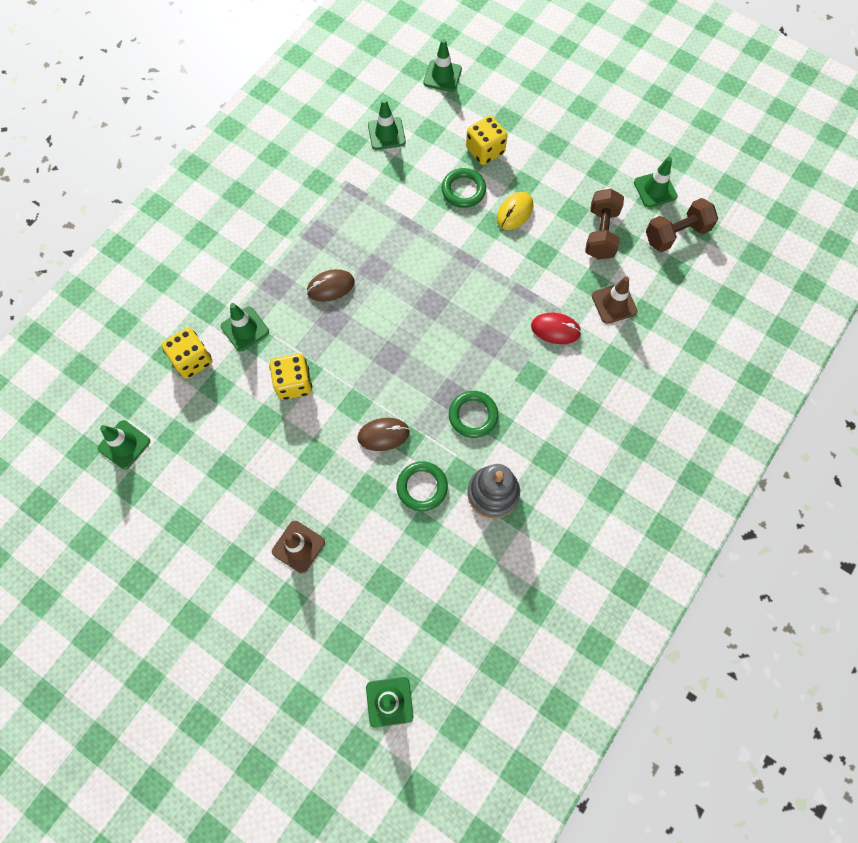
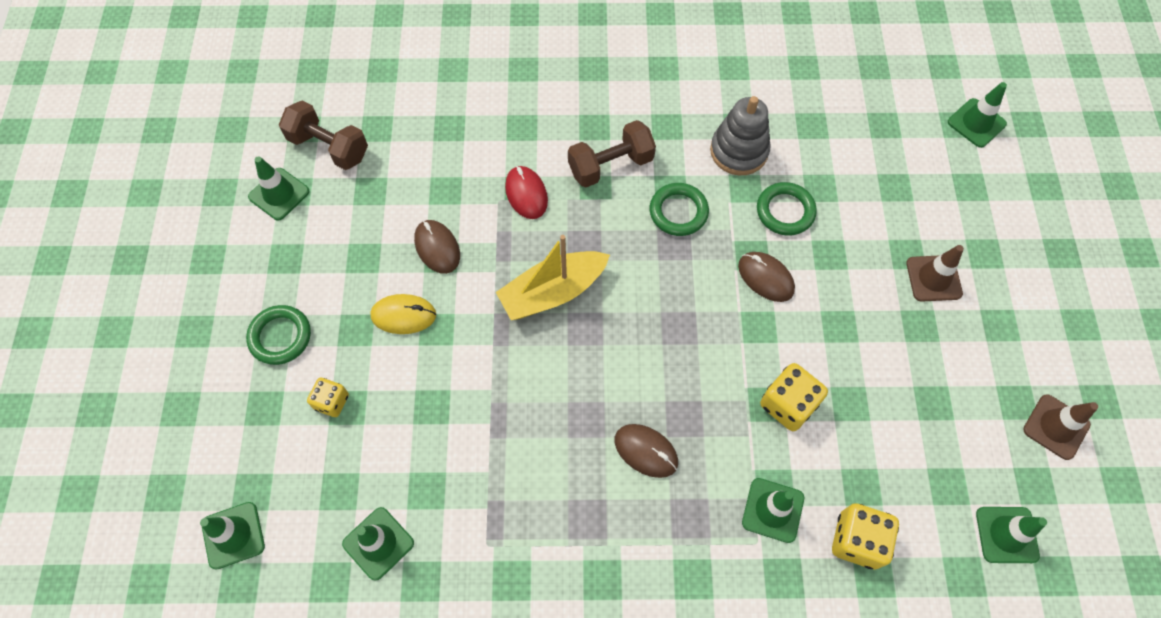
camera: 125 degrees left, 5 degrees down
green ring [442,168,486,208] -> green ring moved to [246,305,311,365]
yellow dice [466,115,507,165] -> yellow dice [307,378,349,417], size x0.63
brown dumbbell [585,189,624,260] -> brown dumbbell moved to [568,120,656,187]
brown traffic cone [592,276,637,324] -> brown traffic cone moved to [1023,394,1098,460]
none -> brown mouse [414,220,460,274]
none -> yellow boat [496,235,610,320]

